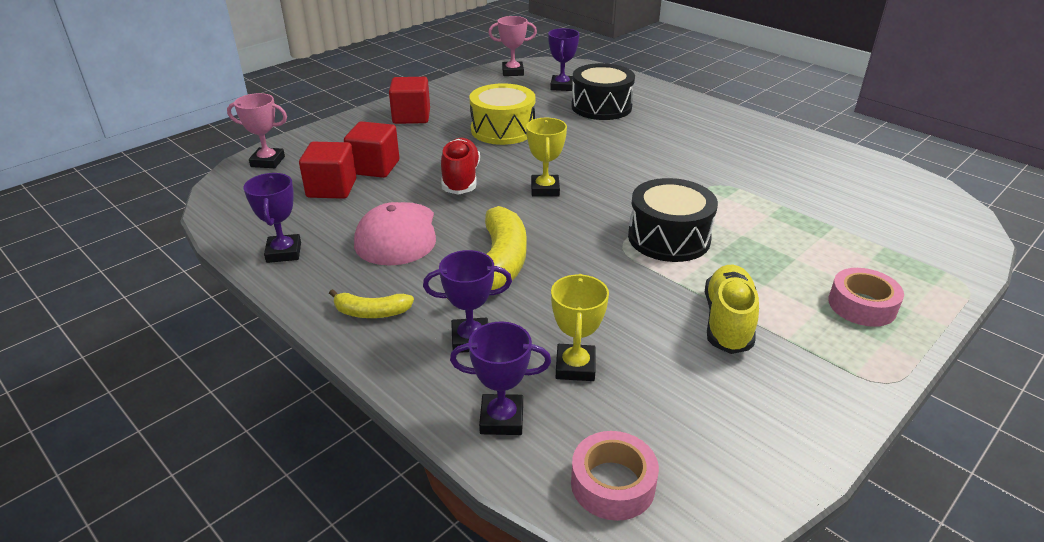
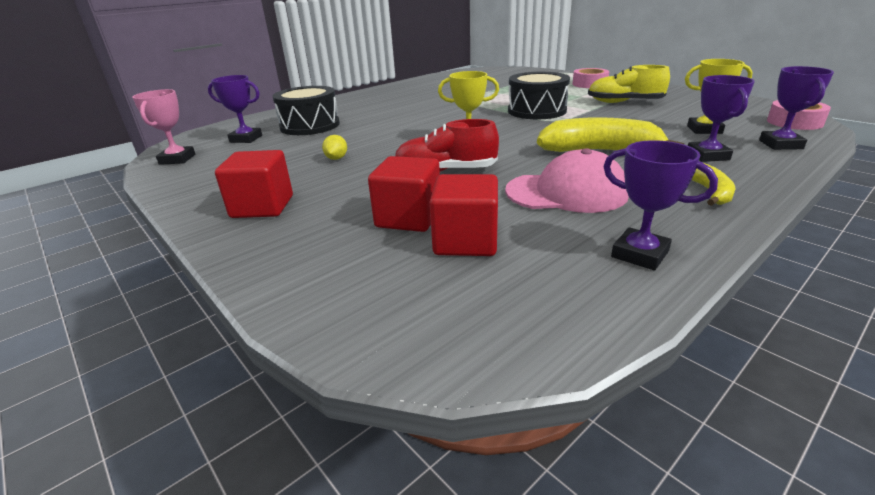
camera: 85 degrees left, 5 degrees down
pink trophy [227,93,287,168] -> none
purple trophy [243,173,301,263] -> purple trophy turned 45 degrees clockwise [603,140,718,270]
yellow drum [470,83,535,145] -> yellow lemon [322,135,347,160]

